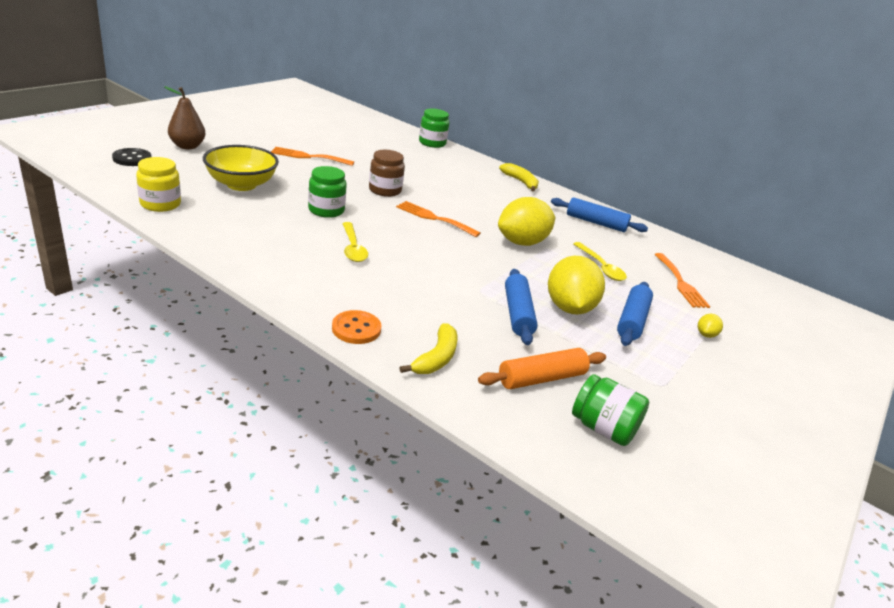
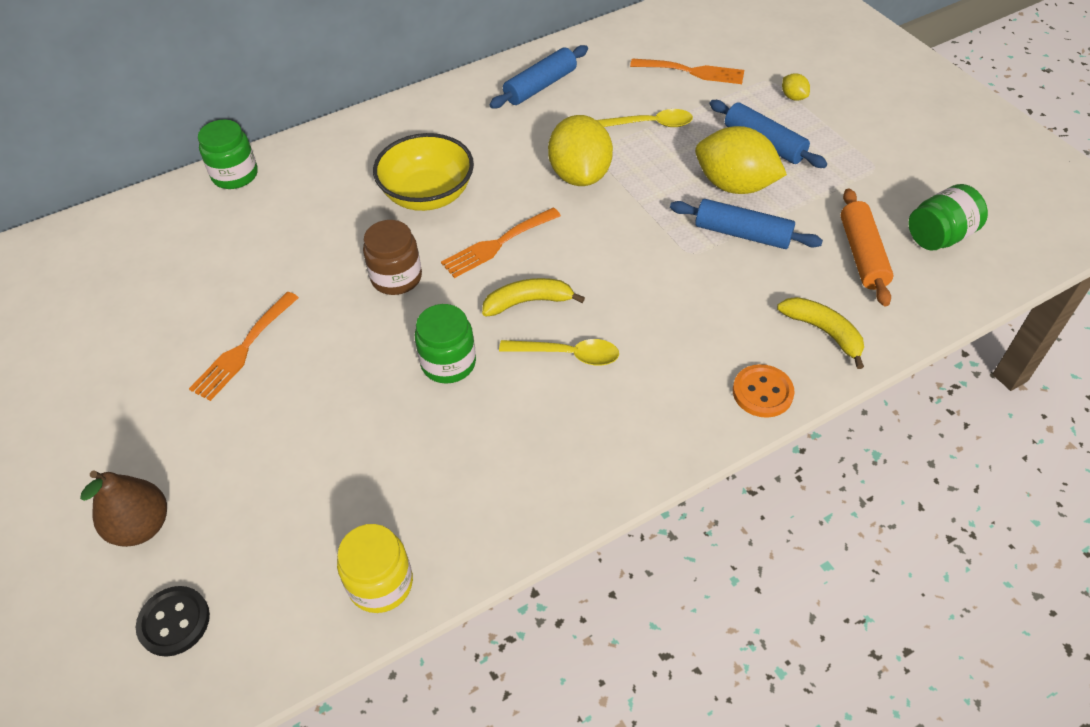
camera: 60 degrees left, 20 degrees up
yellow bowl [203,145,279,191] -> yellow bowl moved to [373,133,474,211]
yellow banana [499,163,539,192] -> yellow banana moved to [482,278,585,317]

